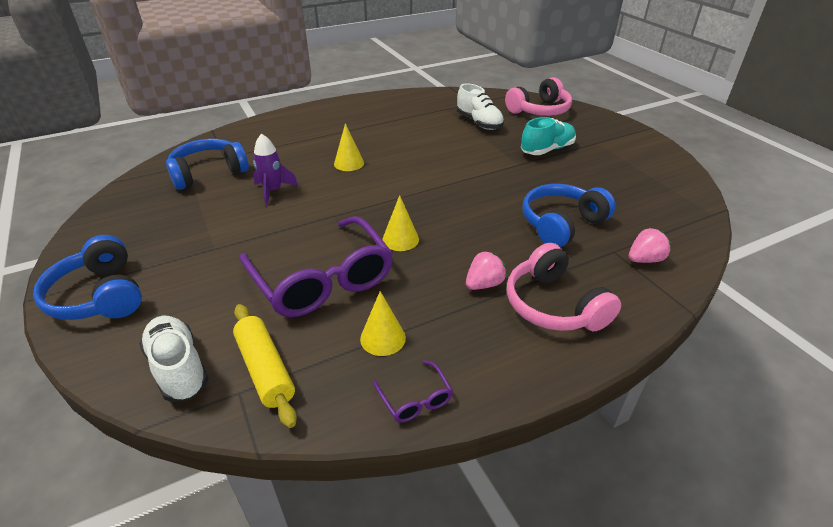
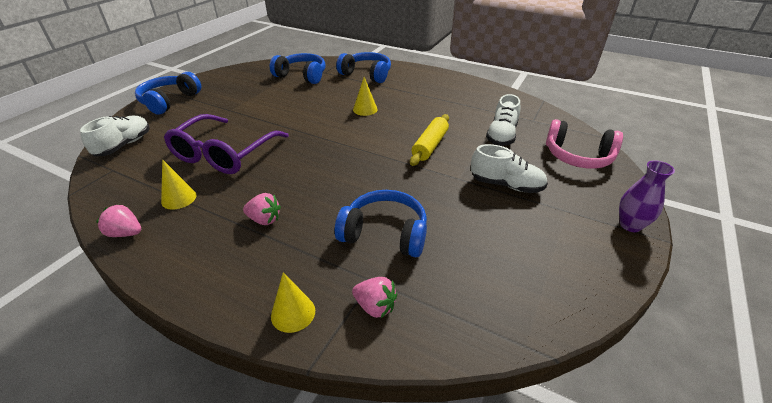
camera: 55 degrees right, 0 degrees up
yellow rolling pin [233,304,297,428] -> yellow rolling pin moved to [410,114,449,166]
purple rocket [253,133,298,206] -> none
purple glasses [373,360,453,423] -> pink strawberry [96,204,141,237]
yellow cone [382,195,419,251] -> yellow cone moved to [271,272,315,333]
pink headphones [507,243,621,331] -> none
turquoise shoe [521,117,576,155] -> white shoe [471,144,548,193]
none -> blue headphones [336,52,391,83]
none -> purple vase [619,160,675,232]

